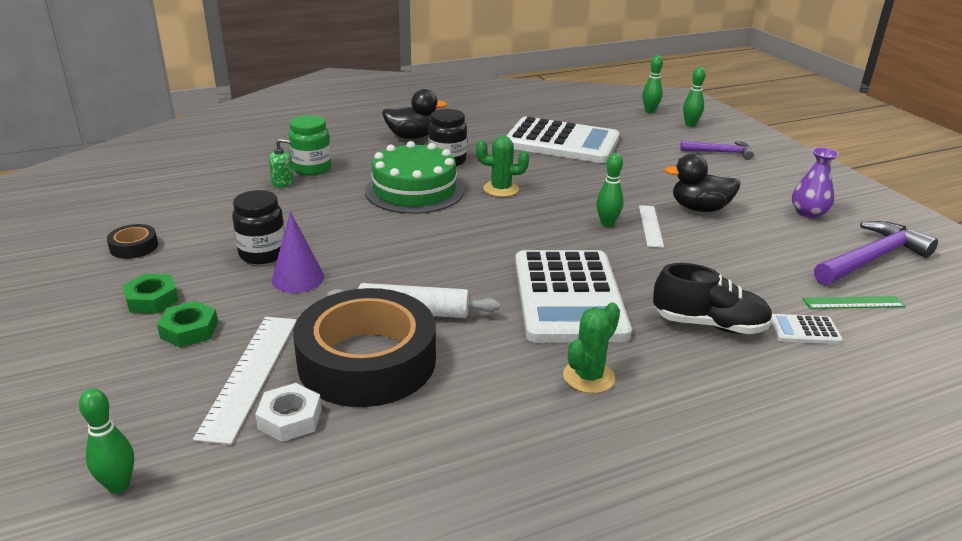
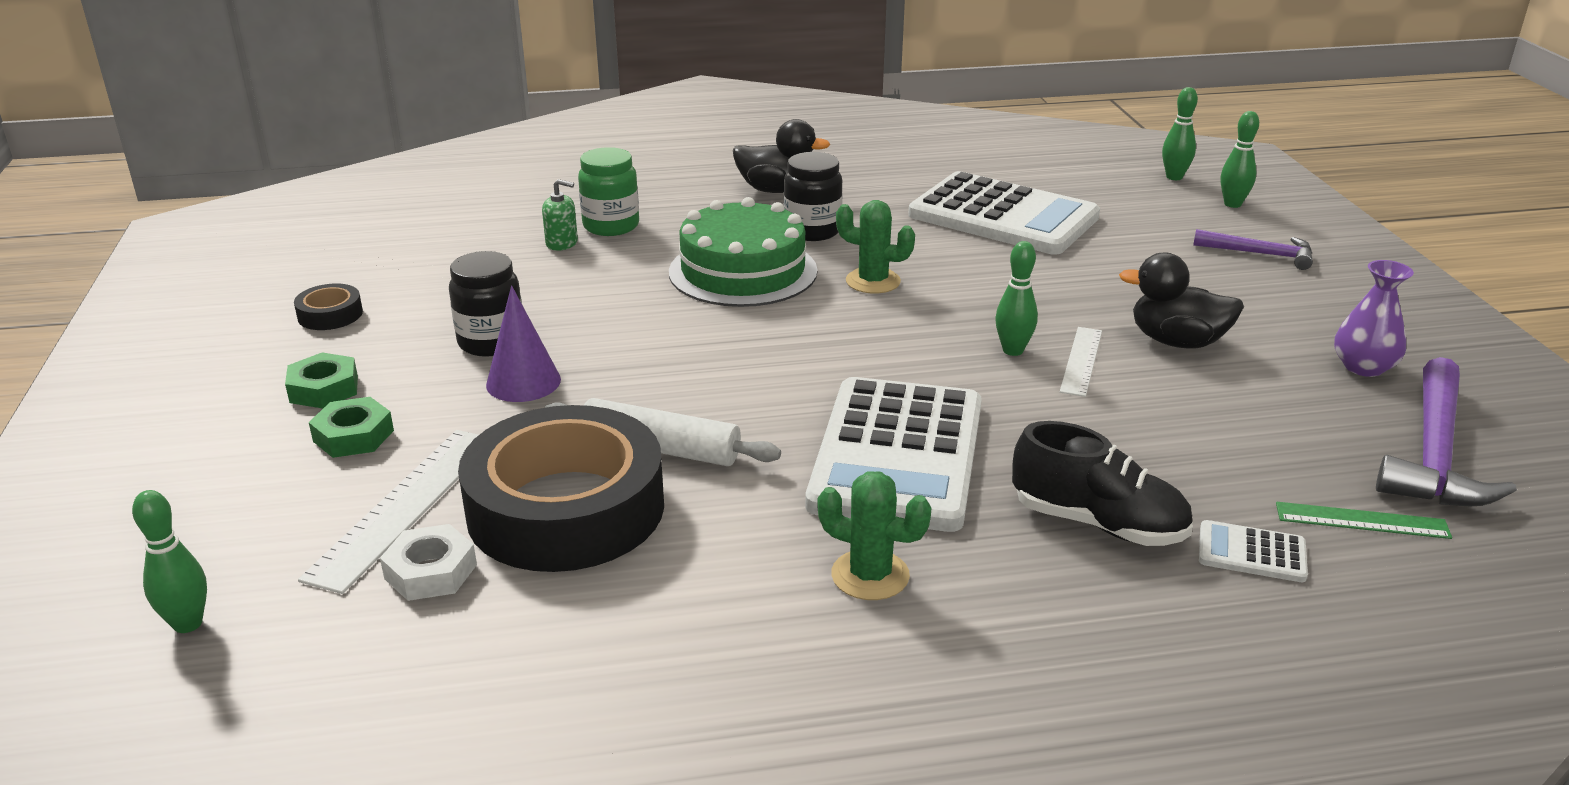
camera: 15 degrees right, 0 degrees up
green cactus [563,302,620,393] -> green cactus turned 60 degrees clockwise [818,471,932,600]
purple hammer [814,221,938,285] -> purple hammer turned 135 degrees clockwise [1376,357,1517,506]

